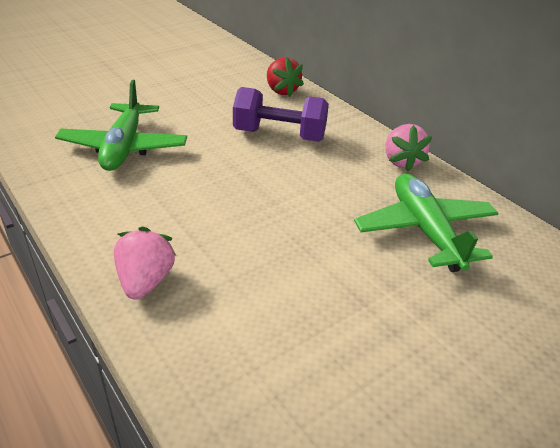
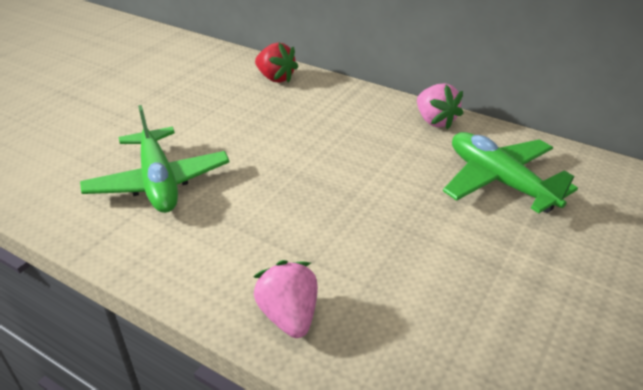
camera: 20 degrees left, 0 degrees up
purple dumbbell [233,87,329,142] -> none

